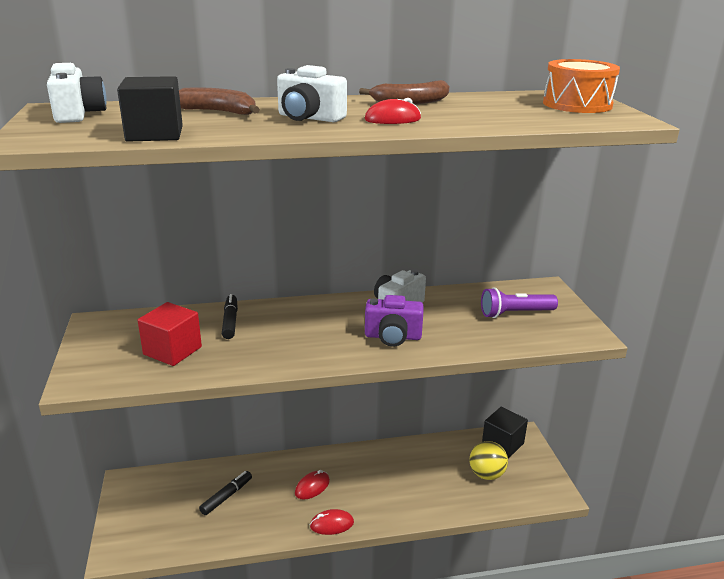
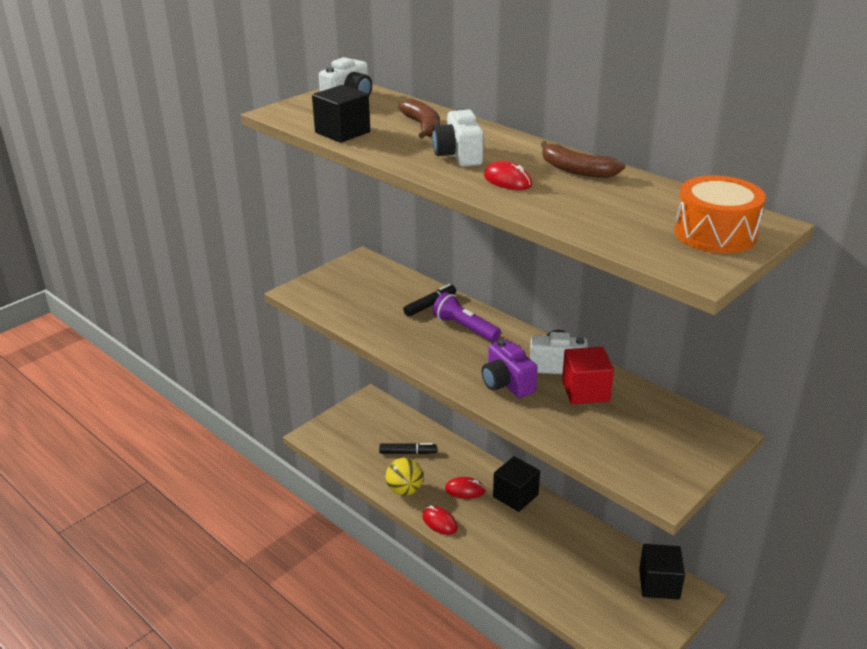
camera: 55 degrees right, 5 degrees up
red cube [138,302,202,366] -> red cube moved to [562,347,614,404]
yellow ball [469,441,508,480] -> yellow ball moved to [386,458,423,496]
purple flashlight [481,287,558,318] -> purple flashlight moved to [433,292,501,342]
none -> black cube [493,456,540,512]

